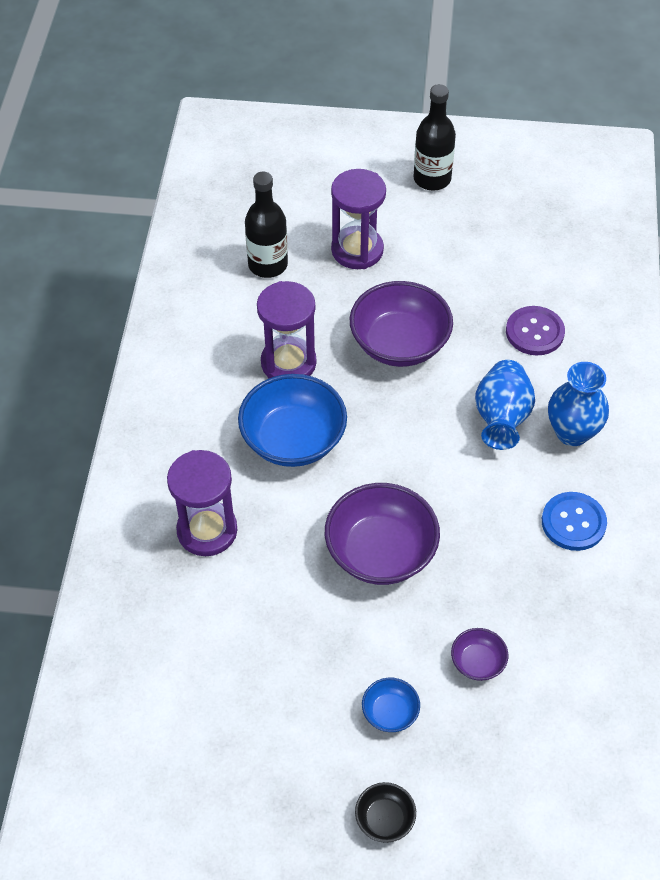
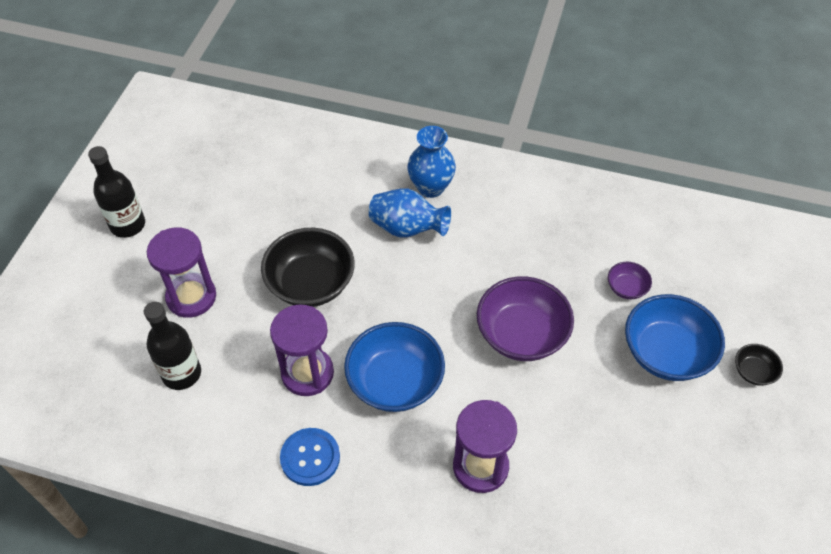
camera: 80 degrees left, 0 degrees up
purple bowl [350,281,453,367] -> black bowl [261,228,355,307]
blue bowl [362,678,420,732] -> blue bowl [625,294,725,381], size x2.10
purple button [506,306,565,355] -> none
blue button [542,492,607,551] -> blue button moved to [280,428,340,486]

